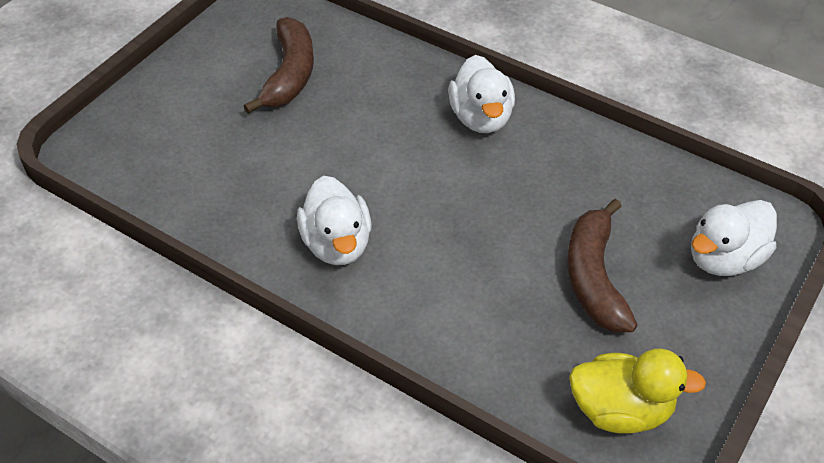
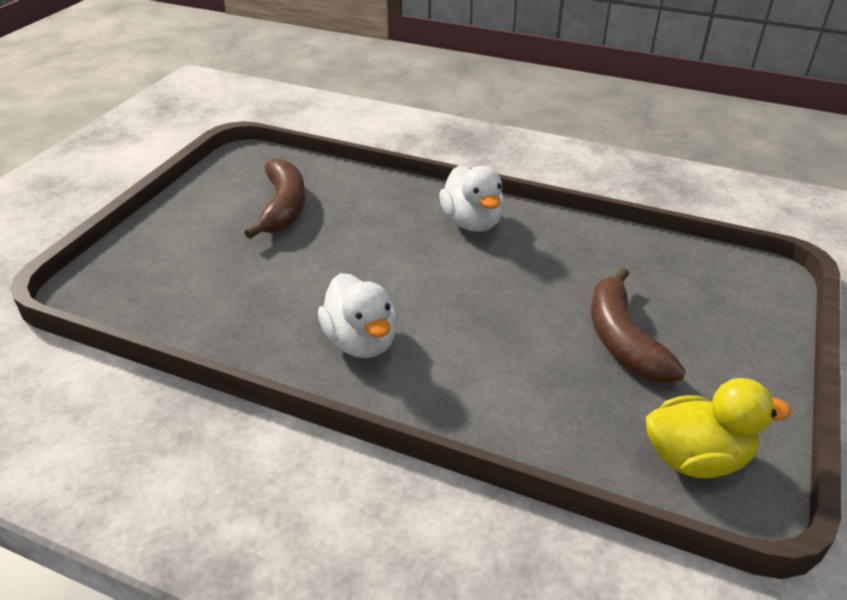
camera: 10 degrees left, 10 degrees down
white duck [691,200,777,276] -> none

